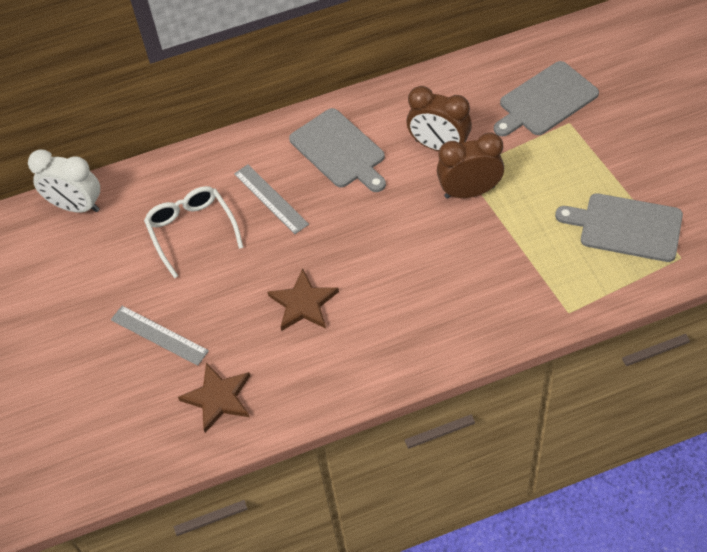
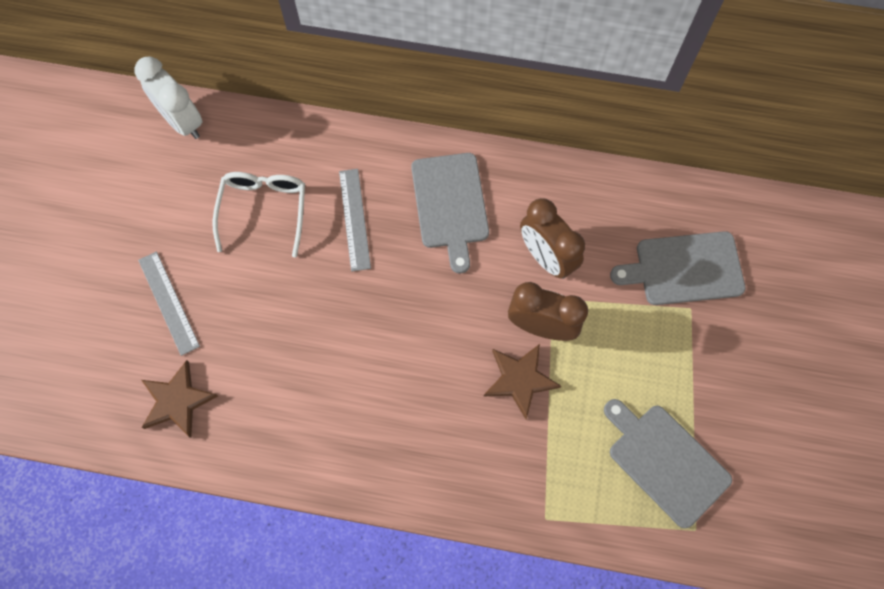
camera: 25 degrees right, 15 degrees up
brown star [267,269,339,331] -> brown star moved to [484,344,561,419]

